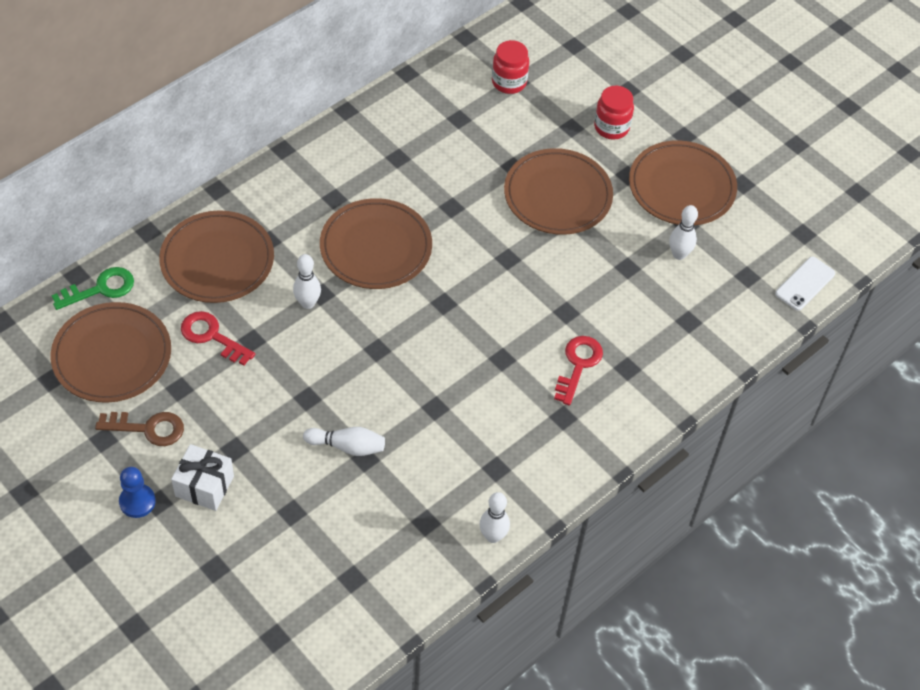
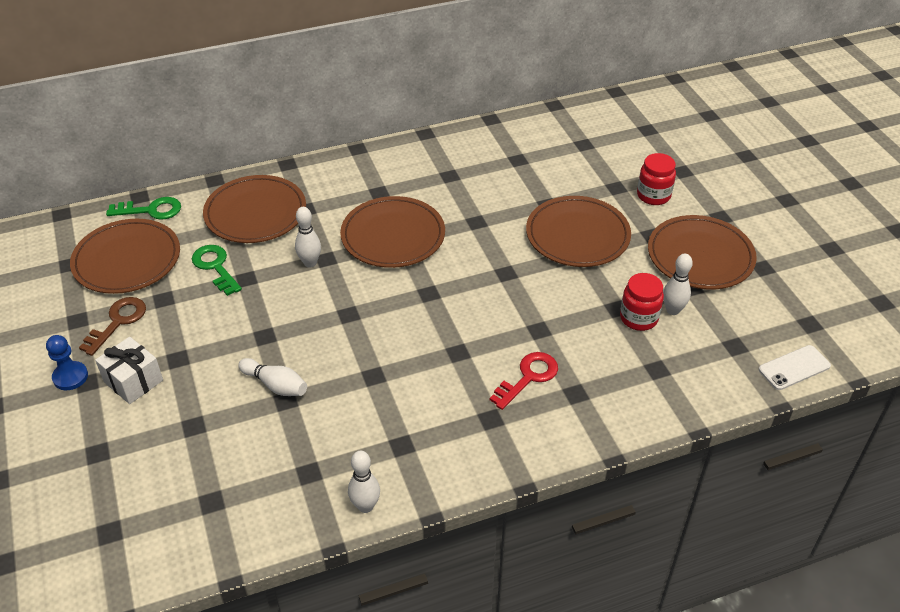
camera: 25 degrees right, 10 degrees down
brown key [95,412,184,446] -> brown key turned 90 degrees counterclockwise [79,297,146,356]
red key [181,311,255,365] -> green key [192,245,242,296]
red jar [492,40,529,94] -> red jar moved to [620,273,664,331]

